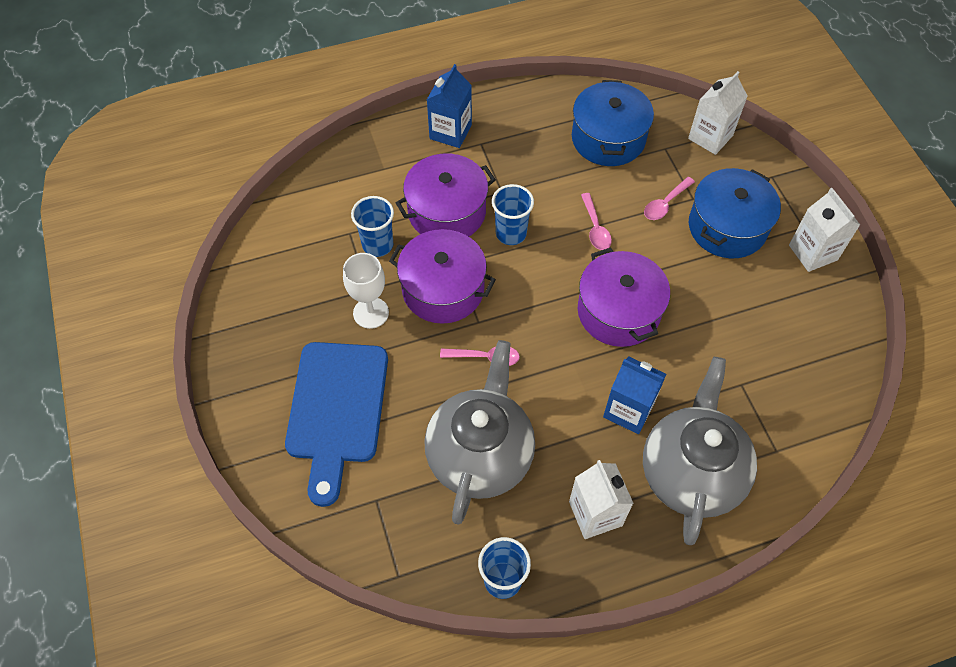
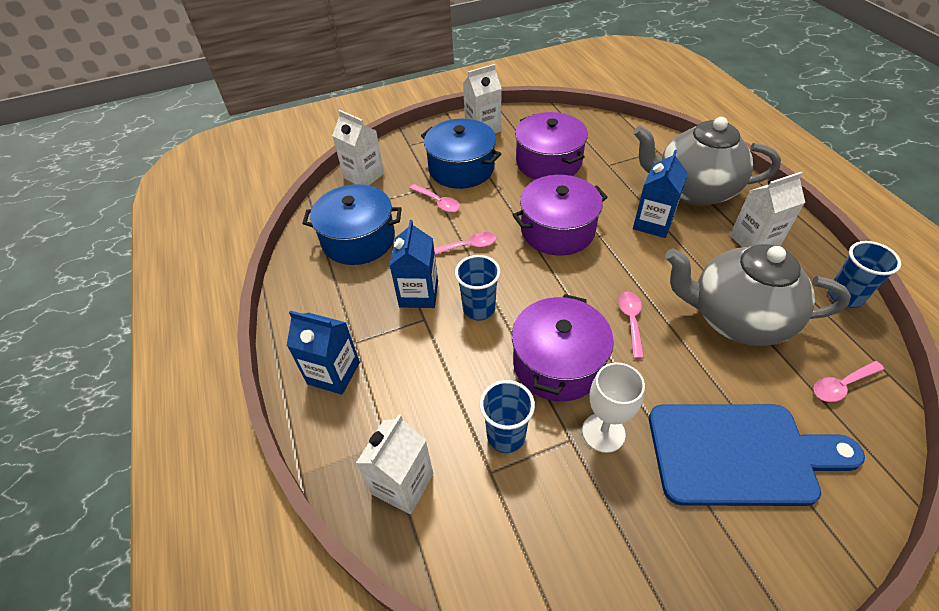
camera: 90 degrees left, 10 degrees down
purple pot [396,154,496,236] -> purple pot moved to [515,112,588,180]
none -> white carton [356,414,433,514]
none -> blue carton [390,220,438,308]
none -> pink spoon [813,361,884,402]

